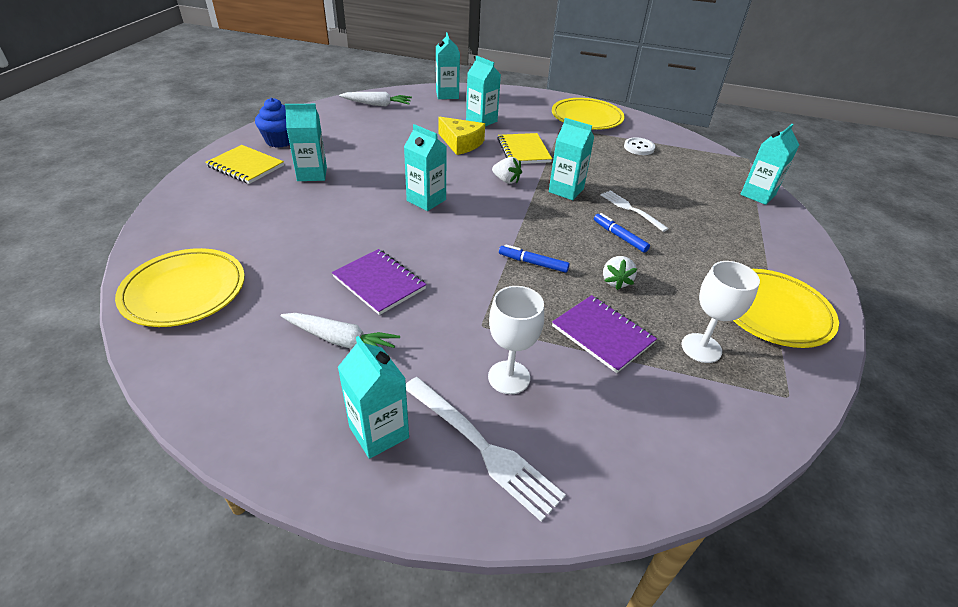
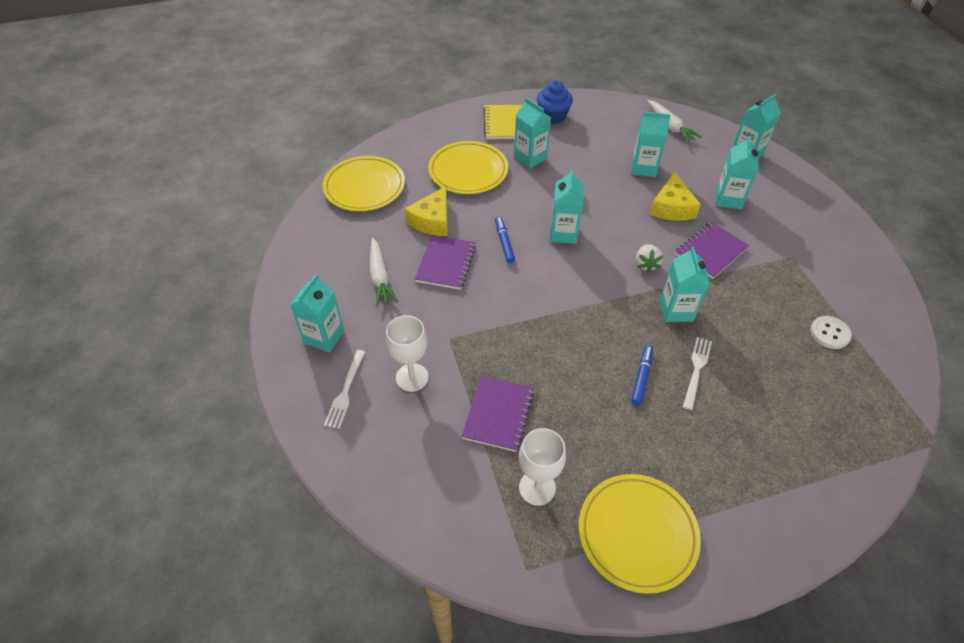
camera: 60 degrees right, 10 degrees up
white fork [406,377,566,522] -> white fork [324,350,365,429], size x0.64
yellow notebook [497,133,552,164] -> purple notebook [675,222,749,279]
blue marker [499,244,570,273] -> blue marker moved to [495,217,515,263]
yellow plate [552,98,624,130] -> yellow plate moved to [428,141,508,194]
white strawberry [603,256,637,290] -> none
turquoise carton [740,124,799,205] -> turquoise carton moved to [632,112,671,177]
none -> yellow cheese [404,186,448,236]

